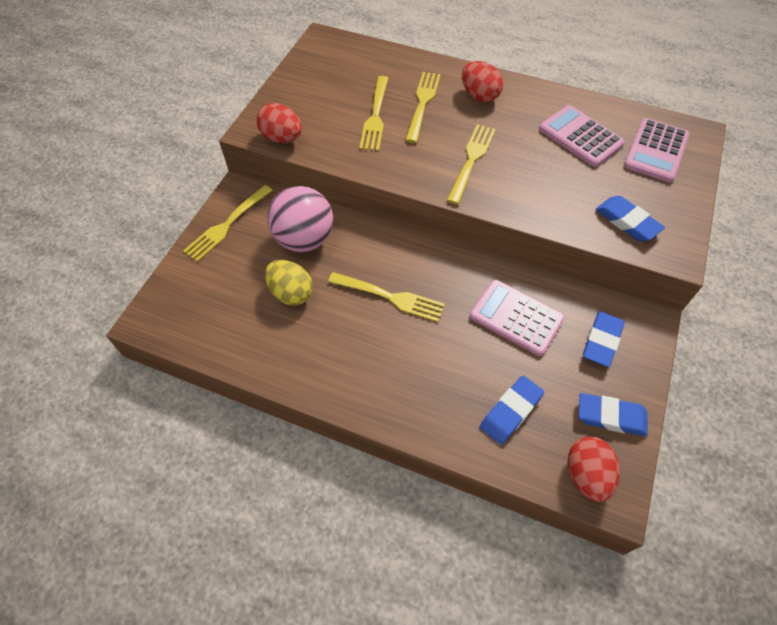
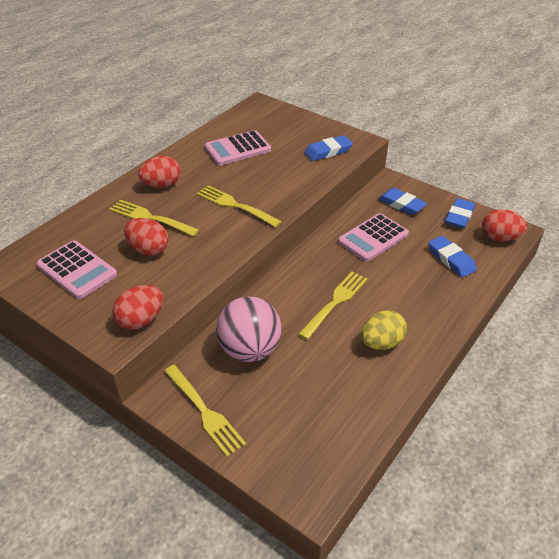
camera: 75 degrees left, 15 degrees down
yellow egg [265,260,313,306] -> yellow egg moved to [361,310,407,350]
yellow fork [359,76,389,151] -> red egg [124,218,169,256]
pink calculator [624,118,690,182] -> pink calculator moved to [36,240,117,299]

